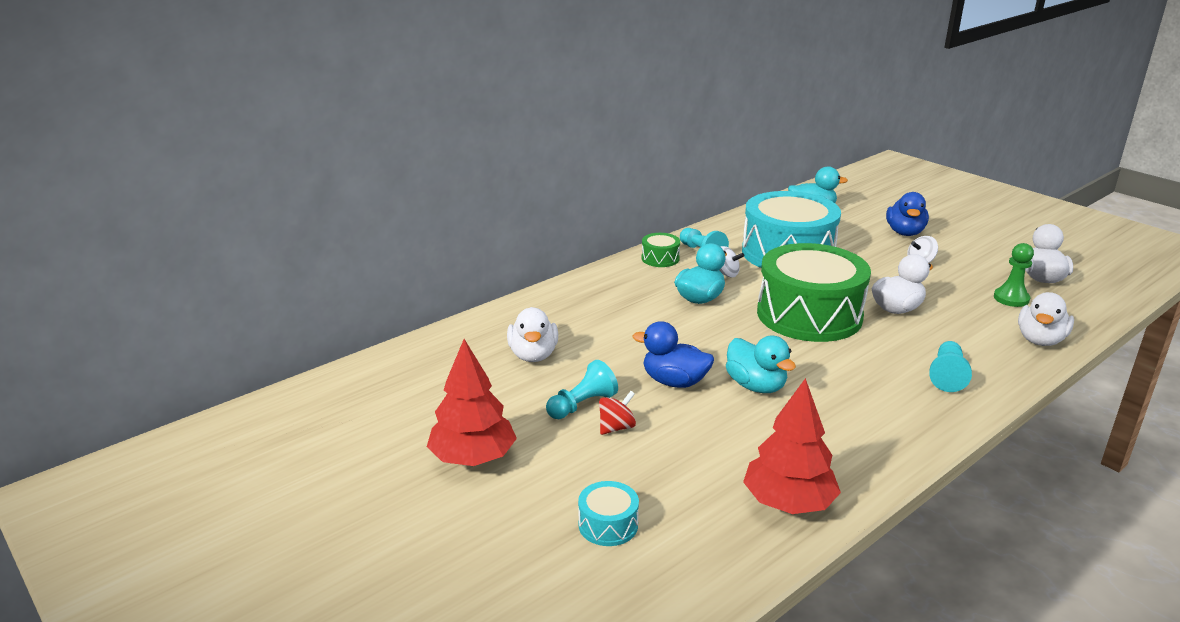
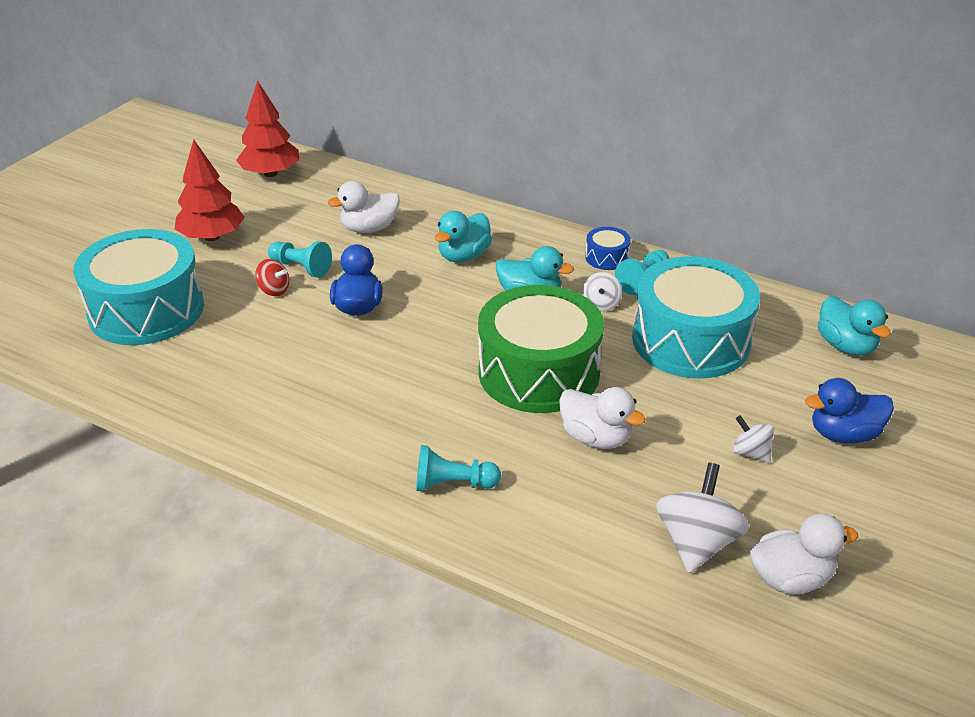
camera: 70 degrees right, 10 degrees up
turquoise drum [578,481,639,546] -> turquoise drum [74,229,204,345], size x2.44
green drum [642,233,680,267] -> blue drum [585,227,631,270]
turquoise duck [726,336,796,393] -> turquoise duck moved to [435,211,492,262]
red tree [743,378,841,514] -> red tree moved to [236,80,299,177]
green pawn [994,243,1034,307] -> white spinning top [656,463,749,573]
white duck [1018,292,1074,346] -> none

